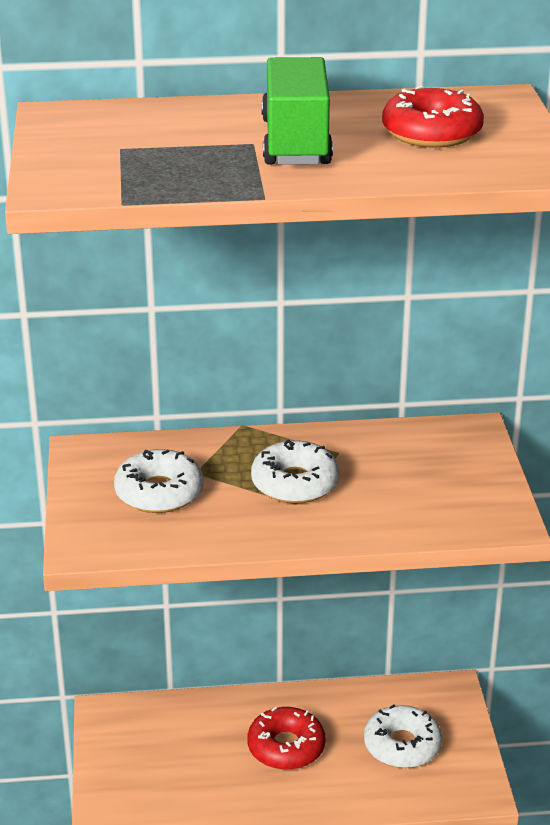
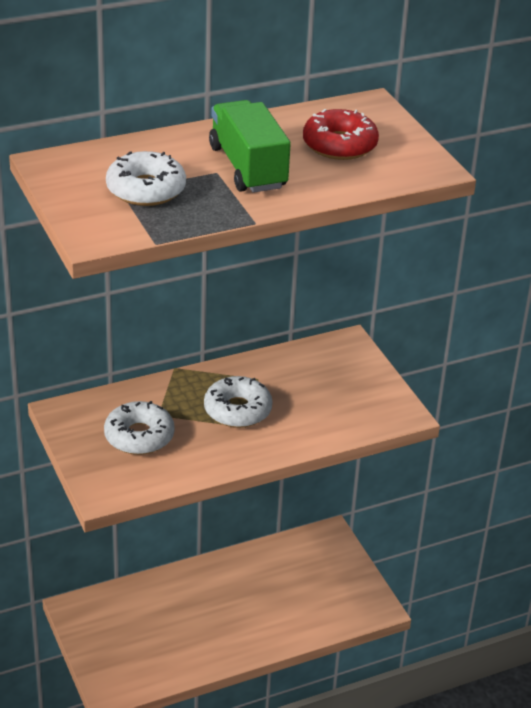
camera: 20 degrees left, 5 degrees up
red donut [247,707,325,770] -> none
white donut [364,704,442,768] -> white donut moved to [106,151,186,206]

